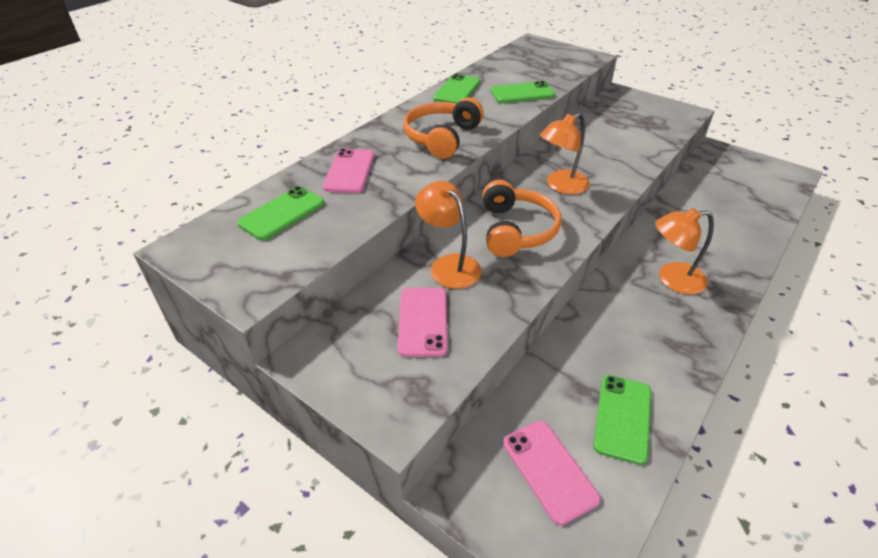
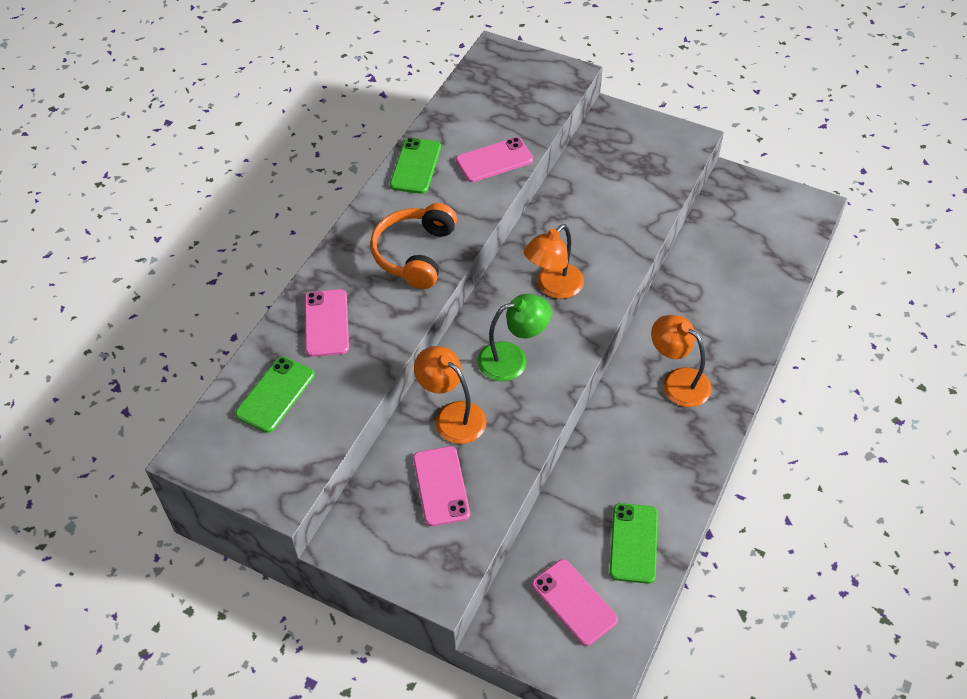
camera: 10 degrees left, 10 degrees up
orange headphones [482,180,561,257] -> green lamp [477,294,552,381]
green phone [491,81,555,103] -> pink phone [456,137,533,182]
orange lamp [655,208,714,294] -> orange lamp turned 60 degrees clockwise [651,315,712,407]

